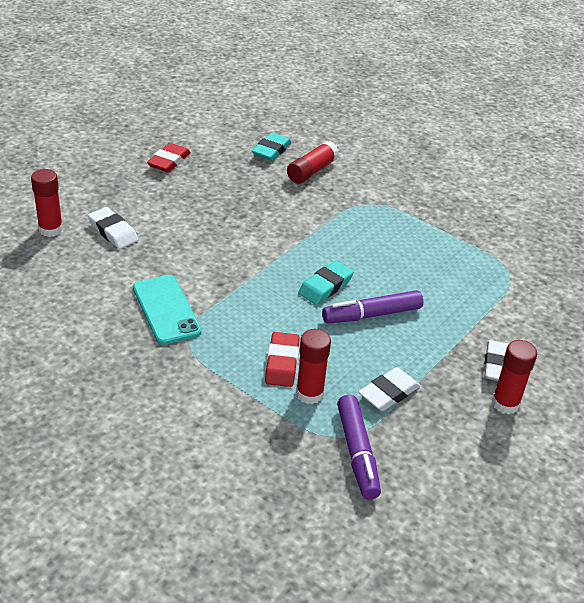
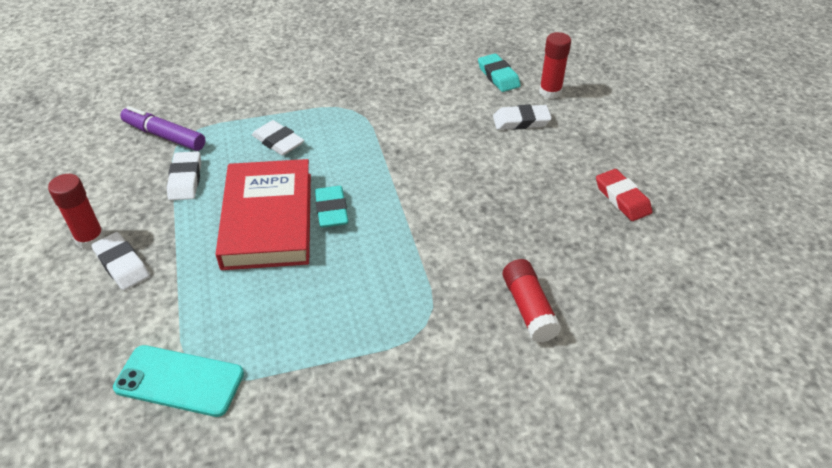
camera: 130 degrees right, 5 degrees up
turquoise phone [133,275,202,345] -> turquoise phone moved to [113,345,244,417]
turquoise eraser [252,133,292,161] -> turquoise eraser moved to [478,54,521,92]
red eraser [265,332,300,387] -> white eraser [252,120,304,156]
red glue stick [296,329,331,404] -> none
purple marker [322,290,423,323] -> red book [215,159,311,270]

